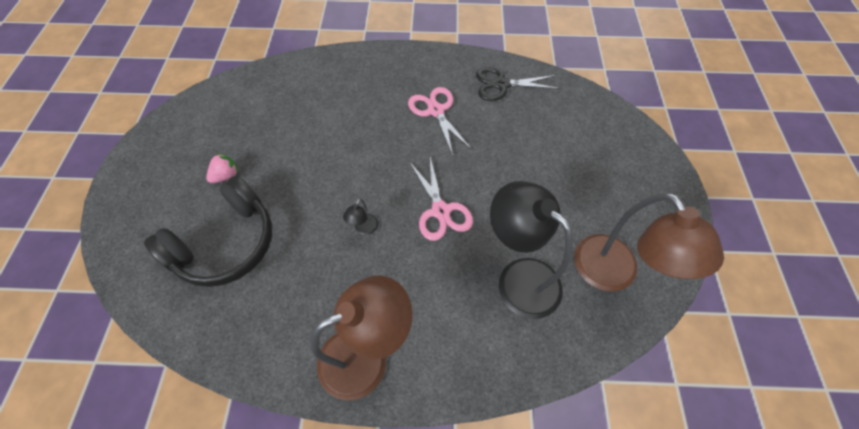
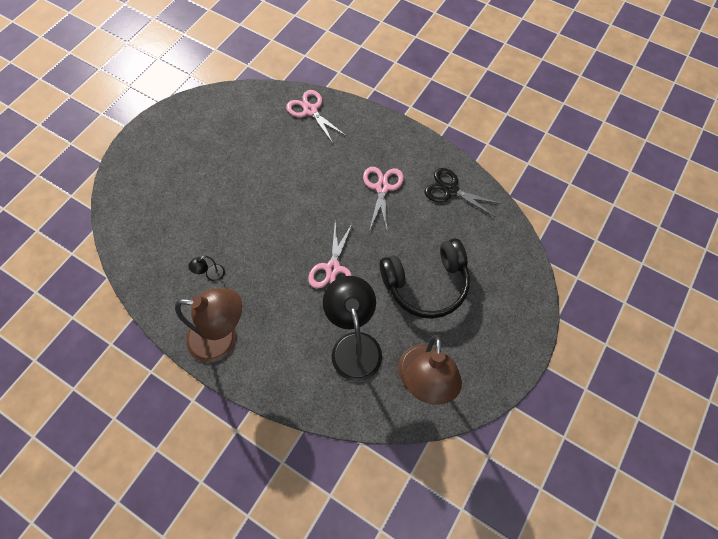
camera: 30 degrees right, 5 degrees up
black headphones [144,176,272,287] -> black headphones moved to [379,238,470,319]
pink strawberry [206,153,239,183] -> none
black lamp [343,199,378,235] -> black lamp moved to [188,255,225,282]
none -> pink scissors [286,90,346,143]

